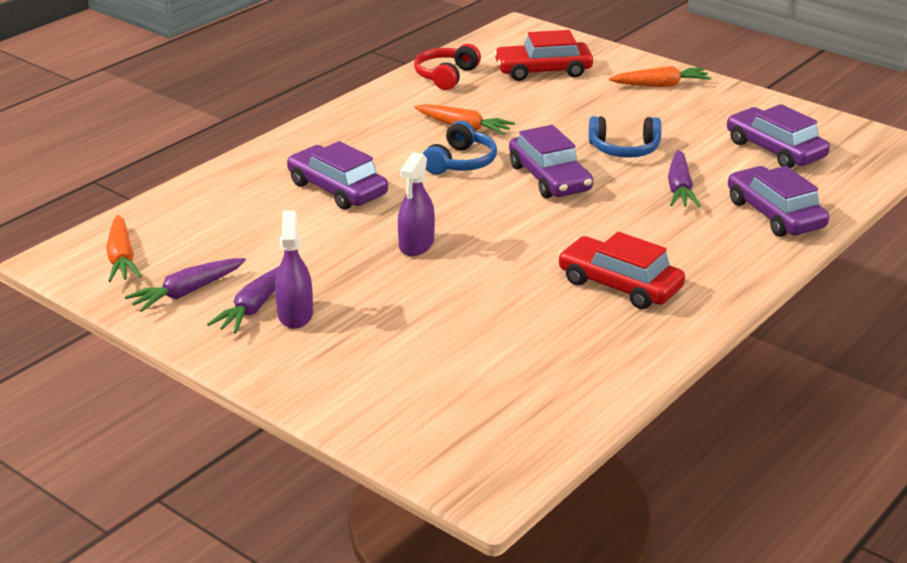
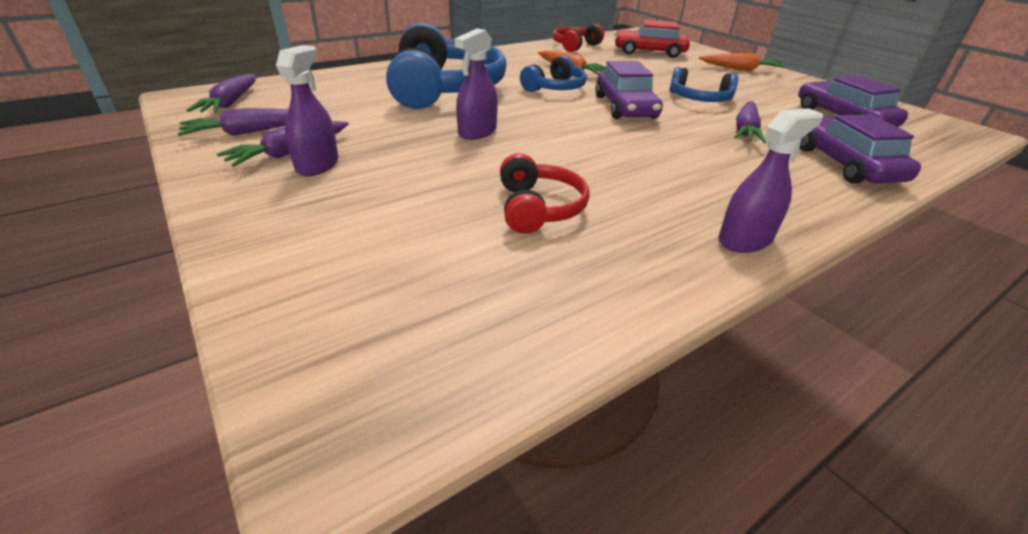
camera: 15 degrees right, 5 degrees up
orange carrot [106,215,142,282] -> purple carrot [186,74,256,113]
purple car [287,141,388,210] -> blue headphones [386,23,506,109]
red car [558,232,685,309] -> none
none -> red headphones [500,153,590,234]
none -> purple spray bottle [718,108,823,253]

